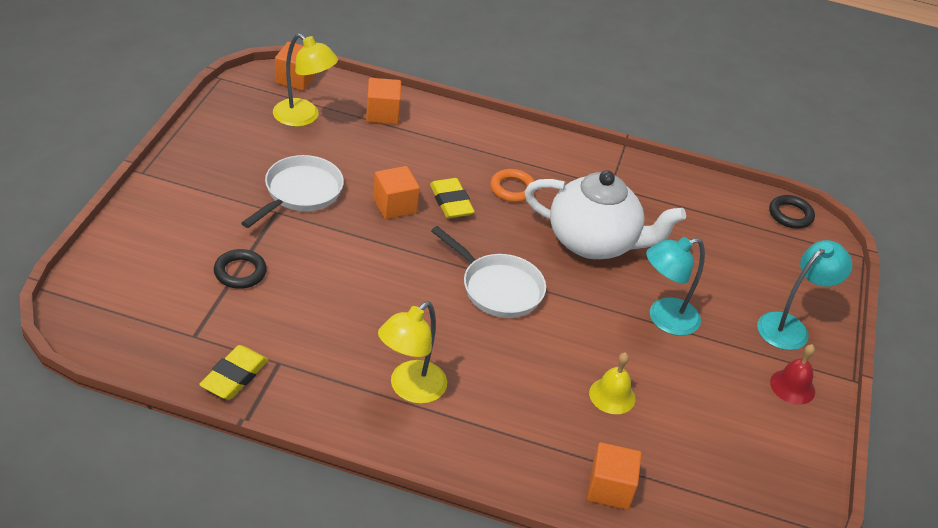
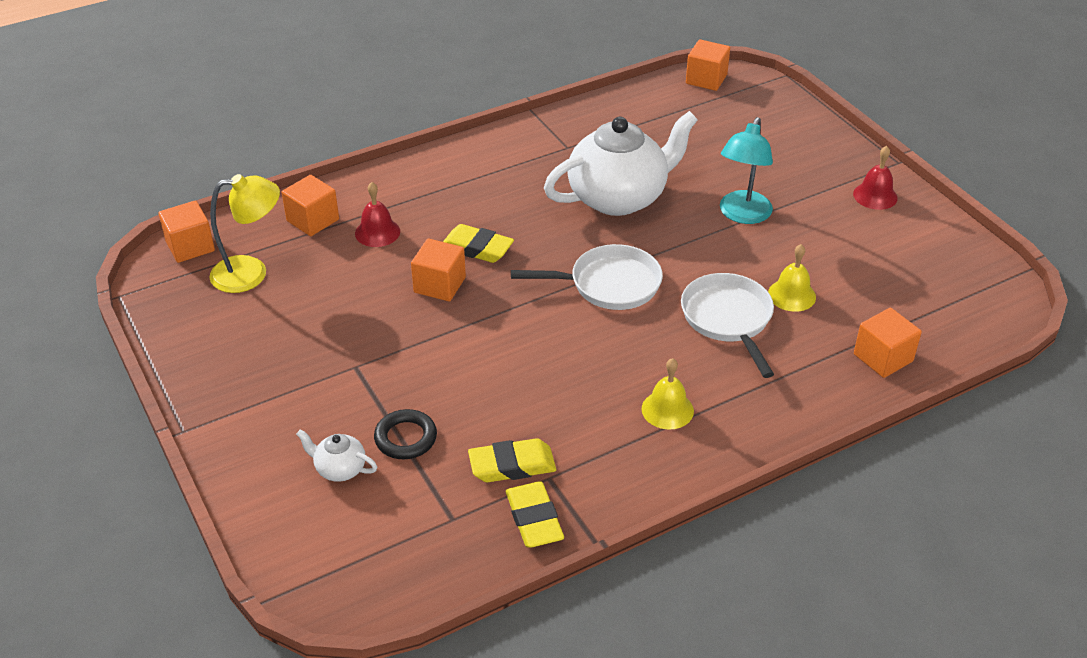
camera: 40 degrees left, 0 degrees up
white pan [241,155,344,228] -> white pan moved to [681,273,774,378]
yellow lamp [378,302,447,404] -> yellow bell [641,358,694,430]
orange ring [490,169,536,202] -> none
turquoise lamp [757,240,853,350] -> none
black ring [769,195,815,229] -> orange cube [686,39,730,91]
none -> white teapot [296,429,377,482]
none -> red bell [355,182,400,247]
none -> yellow eraser [468,438,556,482]

